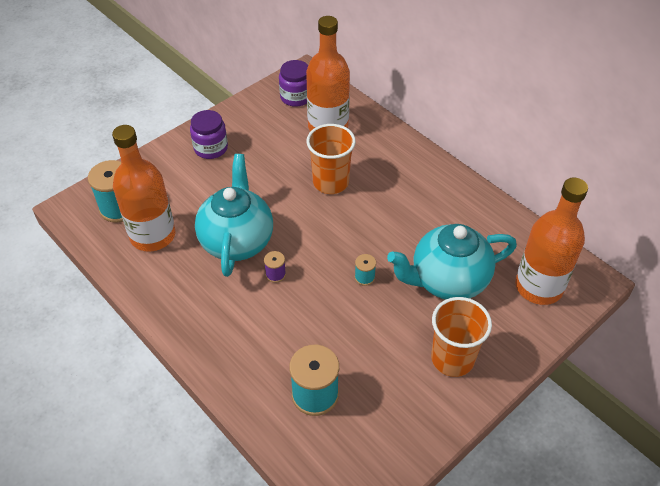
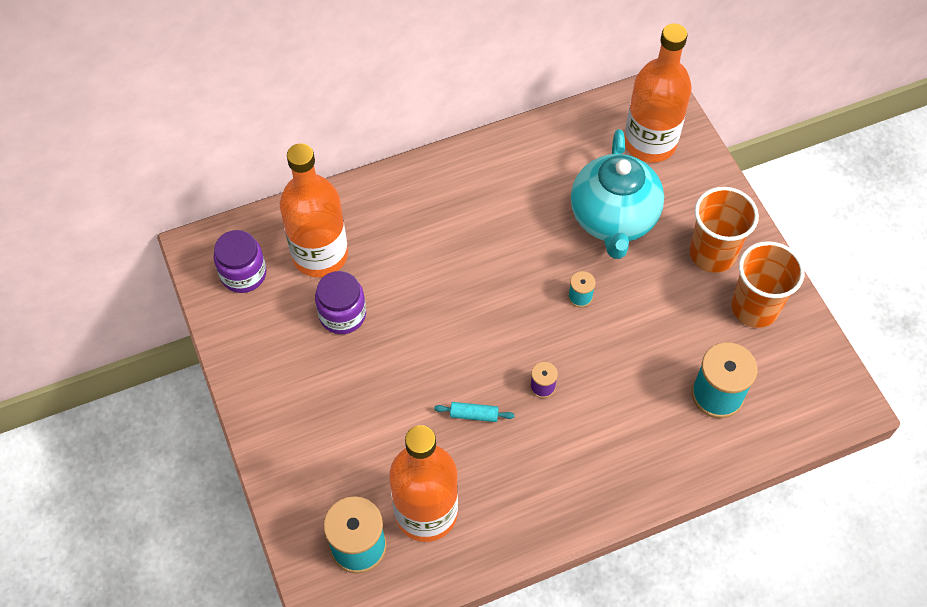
camera: 70 degrees left, 10 degrees up
purple jar [190,110,228,159] -> purple jar moved to [315,271,366,334]
turquoise teapot [195,154,273,277] -> turquoise rolling pin [434,402,515,422]
orange cup [306,124,356,194] -> orange cup moved to [731,241,804,328]

